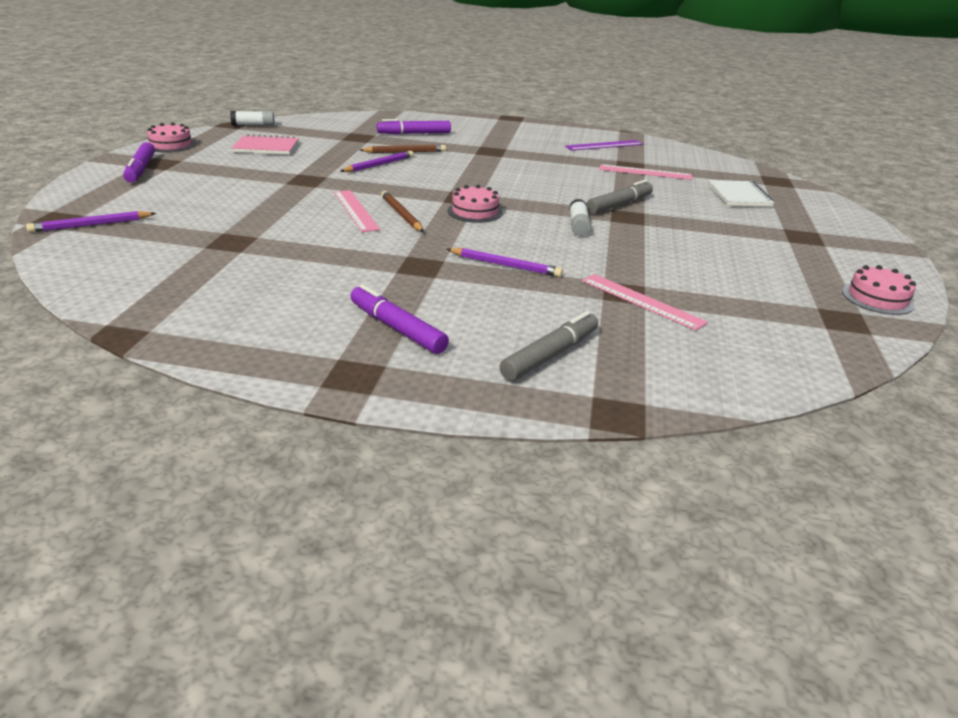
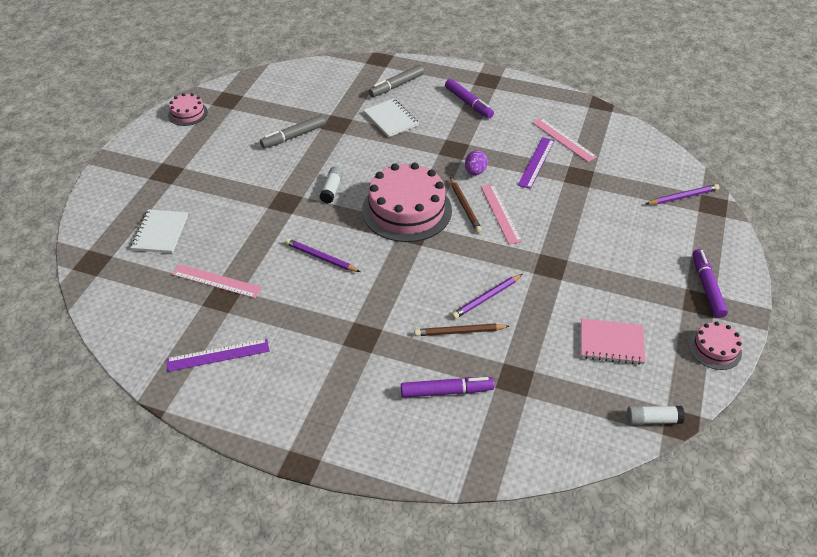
camera: 170 degrees left, 15 degrees up
pink cake [447,185,503,223] -> pink cake [362,163,452,242], size x2.04
purple pencil [447,248,563,277] -> purple pencil moved to [285,238,360,272]
pink ruler [582,274,708,331] -> pink ruler moved to [532,118,597,162]
grey marker [586,180,653,214] -> grey marker moved to [260,115,325,148]
none -> white notebook [363,99,419,137]
none -> purple egg [465,150,488,175]
none -> purple ruler [518,137,555,189]

